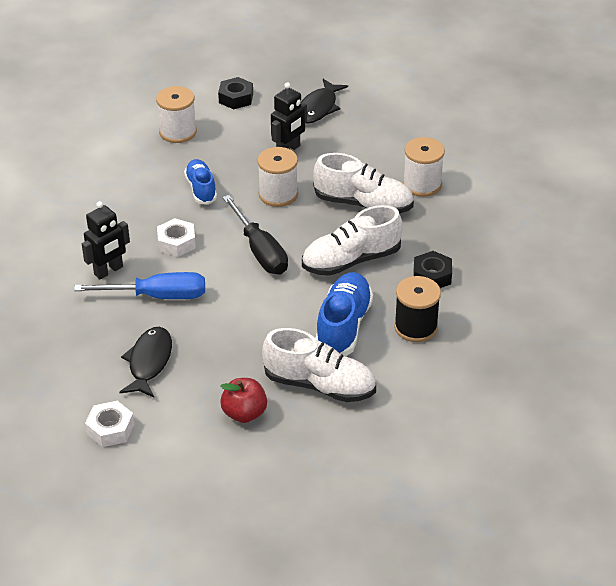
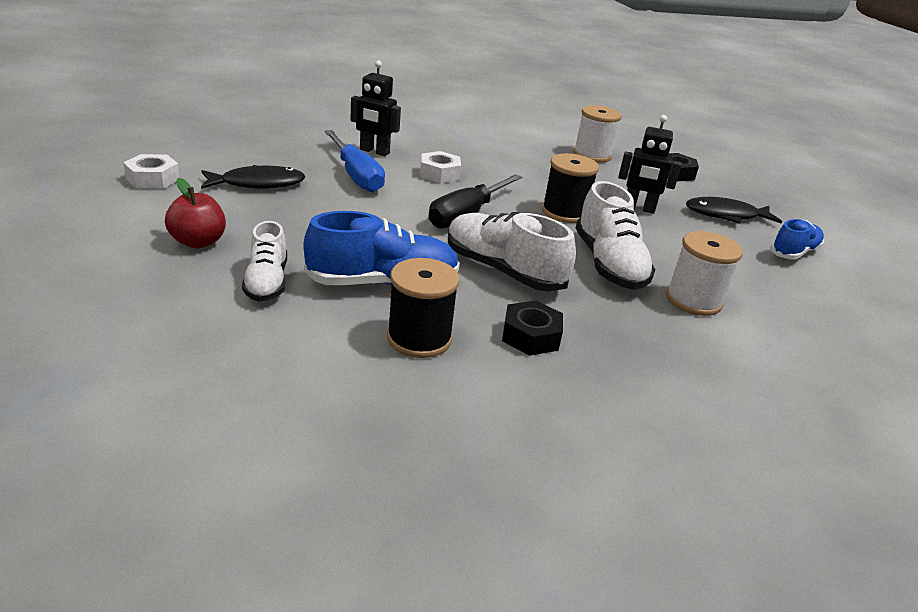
camera: 60 degrees right, 10 degrees down
blue shoe [184,159,217,205] -> blue shoe moved to [770,219,824,260]
white spool [257,147,298,207] -> black spool [542,153,599,223]
white shoe [262,328,376,402] -> white shoe [242,221,287,302], size x0.63

